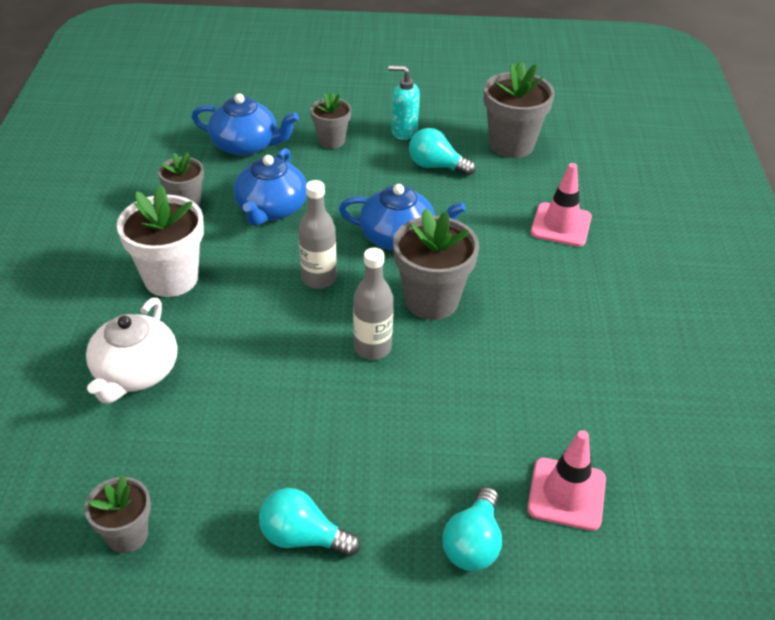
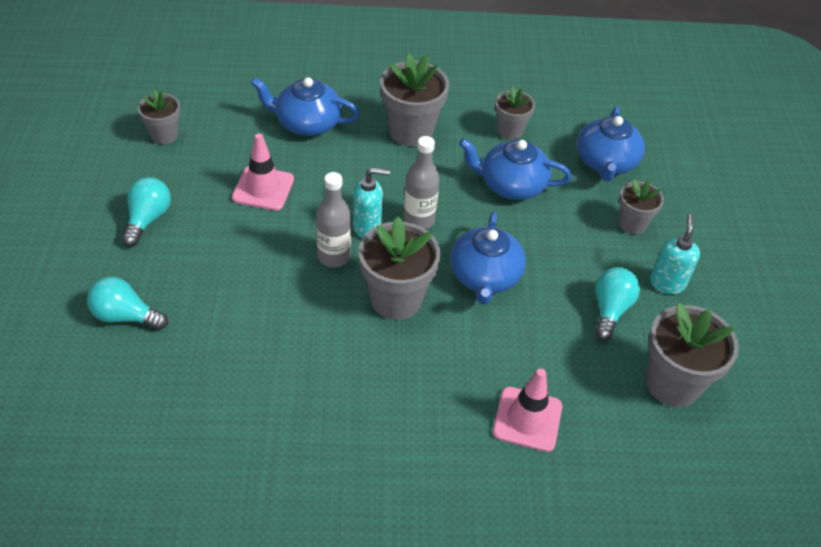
camera: 85 degrees right, 5 degrees up
white teapot [86,298,177,404] -> blue teapot [251,77,360,136]
white flower pot [117,185,204,297] -> grey flower pot [380,53,449,146]
pink traffic cone [527,430,606,531] -> pink traffic cone moved to [232,134,294,211]
none -> turquoise soap dispenser [353,168,390,238]

